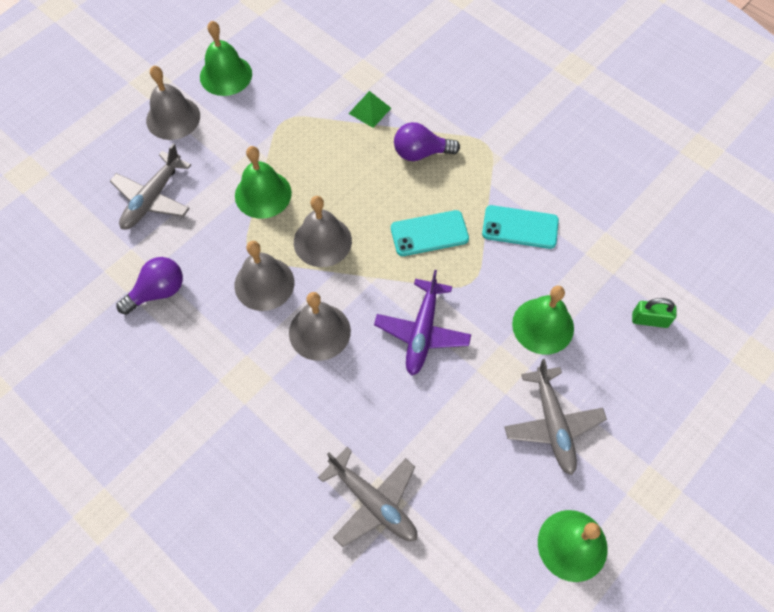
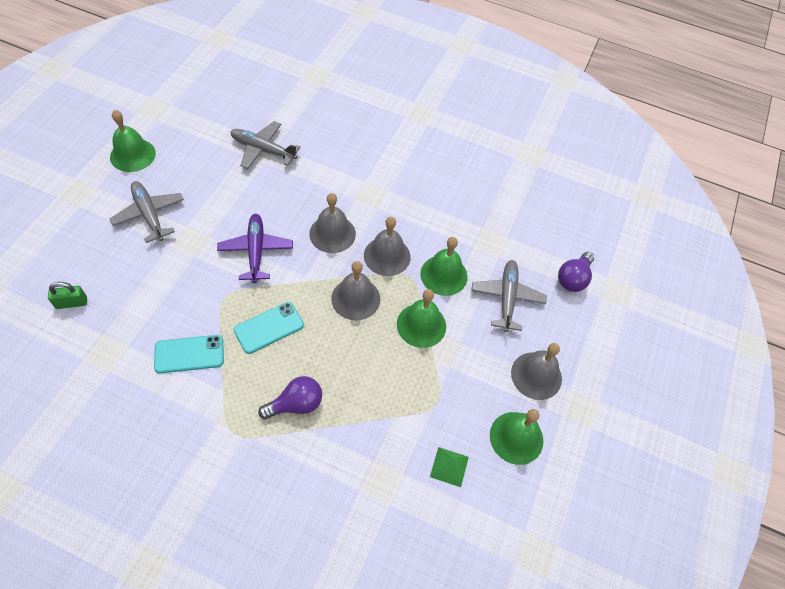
camera: 155 degrees right, 5 degrees down
purple light bulb [116,257,183,315] -> purple light bulb moved to [558,252,594,292]
green pyramid [349,91,391,128] -> green pyramid moved to [430,447,469,487]
green bell [512,286,574,355] -> green bell moved to [420,237,468,296]

